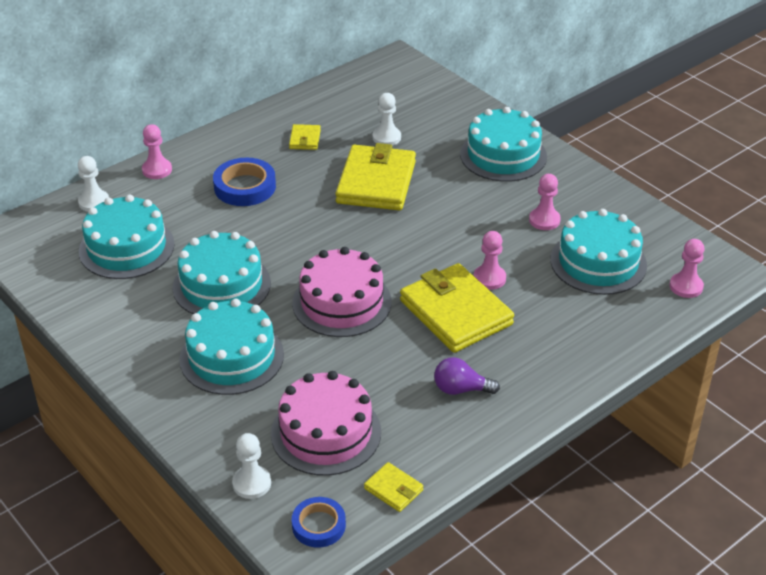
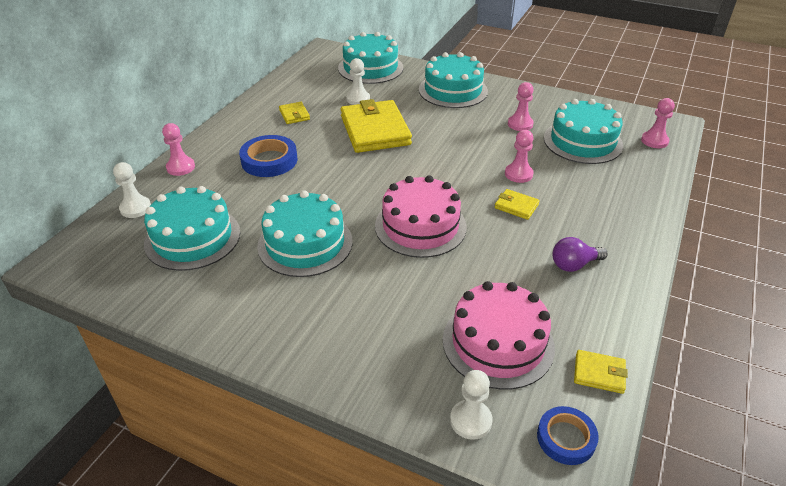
camera: 25 degrees left, 0 degrees up
turquoise cake [179,299,284,395] -> turquoise cake moved to [338,32,403,84]
yellow wallet [400,263,514,353] -> yellow wallet [495,189,540,220], size x0.44

